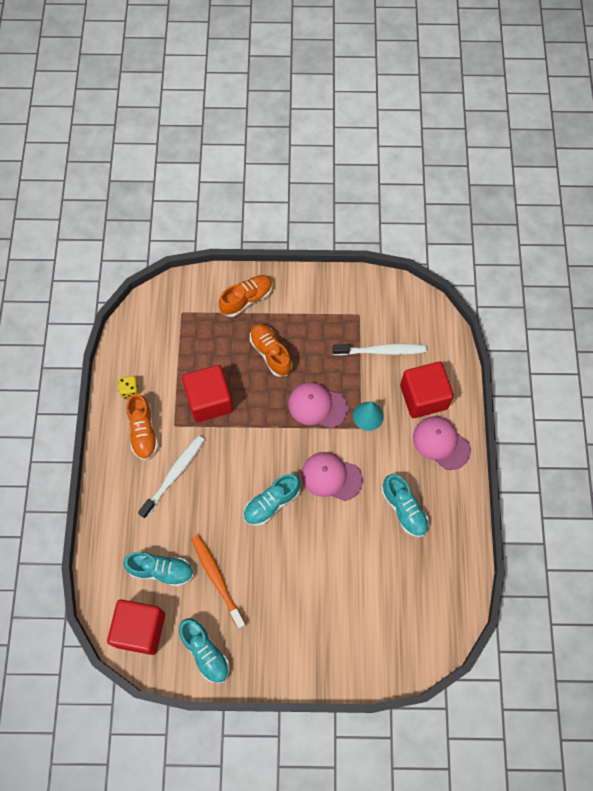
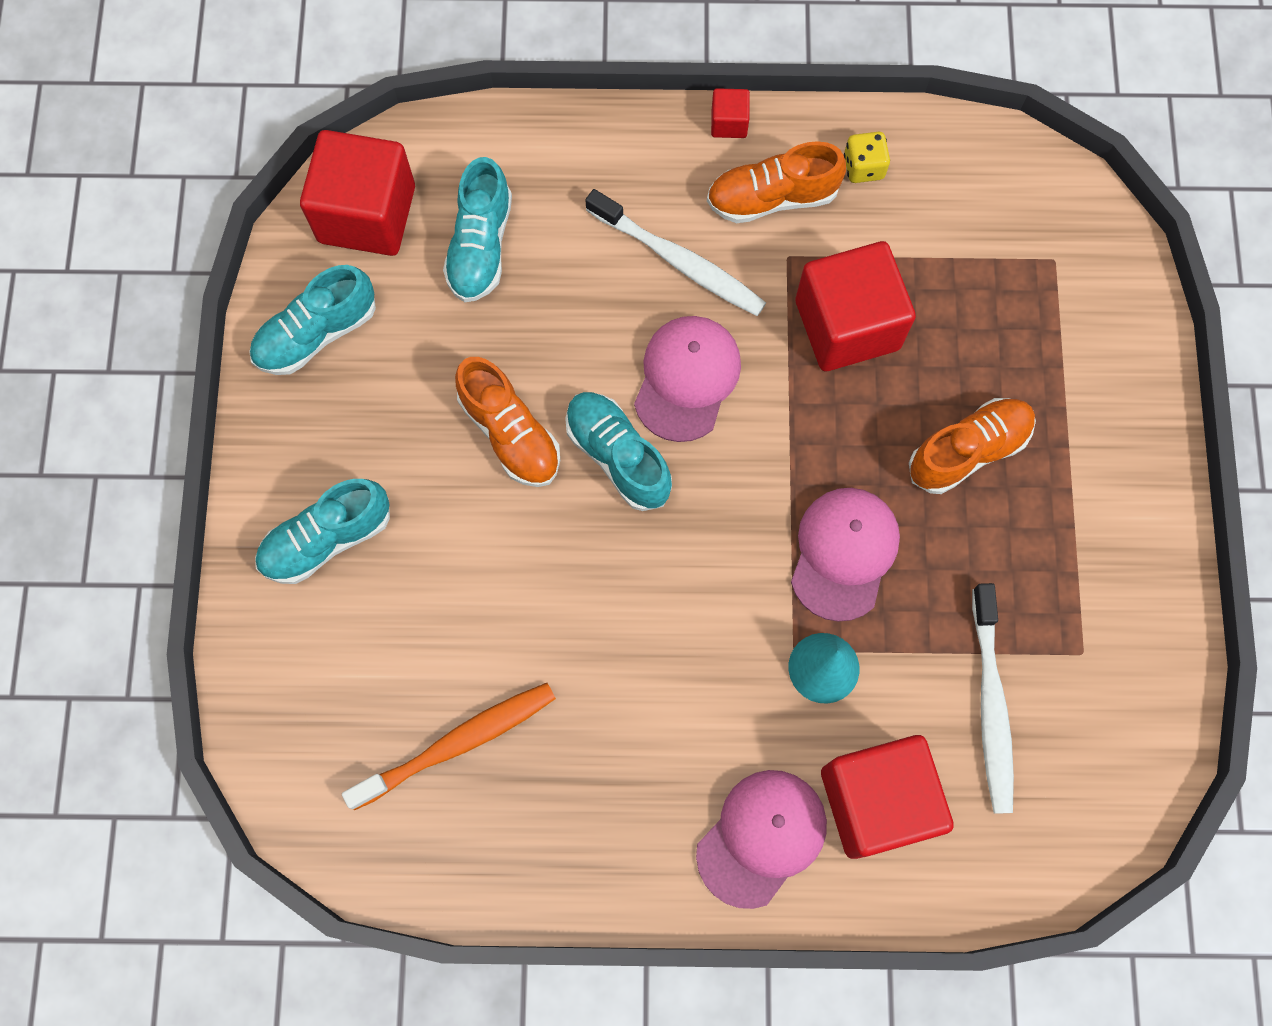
camera: 90 degrees right, 5 degrees up
orange toothbrush [191,535,246,629] -> orange toothbrush moved to [342,683,556,810]
orange shoe [219,275,273,317] -> orange shoe moved to [455,357,560,487]
pink cap [301,452,363,501] -> pink cap moved to [634,316,741,442]
turquoise shoe [382,474,429,537] -> turquoise shoe moved to [255,479,390,584]
none -> red cube [711,88,750,138]

